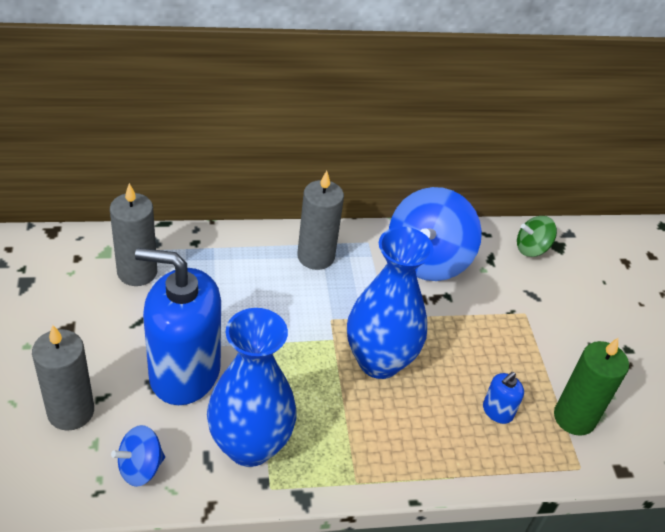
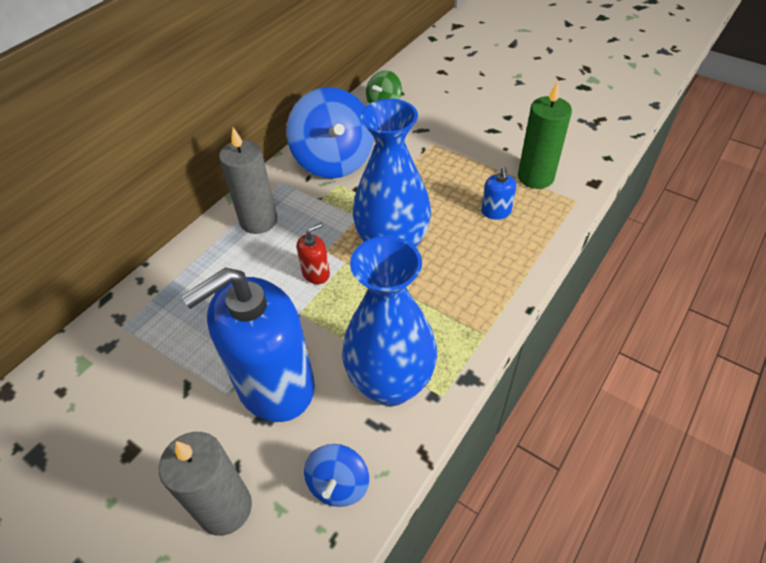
camera: 40 degrees left, 5 degrees up
grey candle [110,183,157,286] -> none
none -> red soap dispenser [297,223,330,284]

